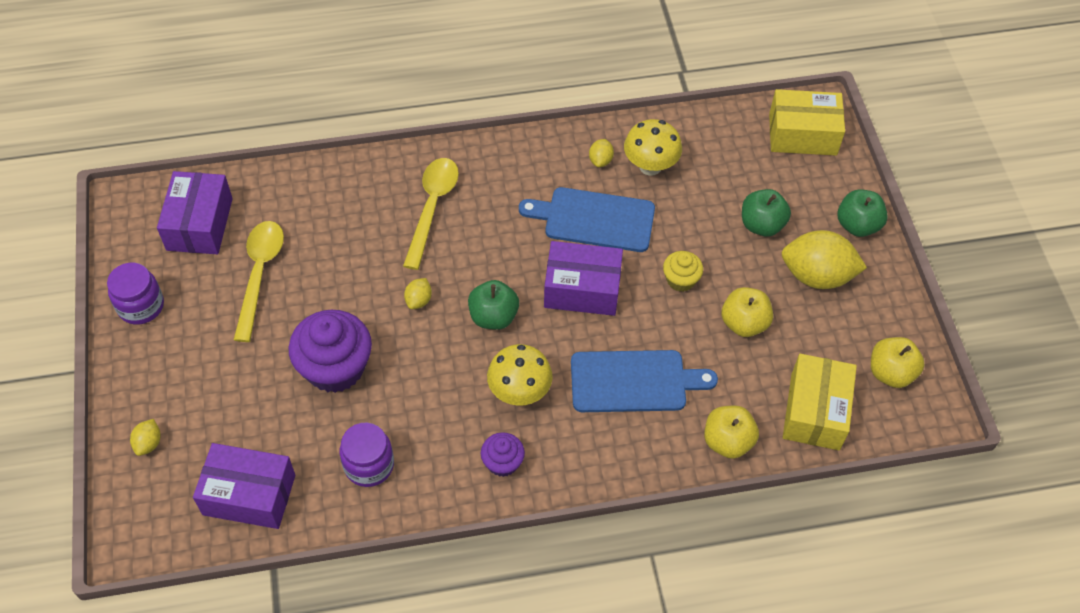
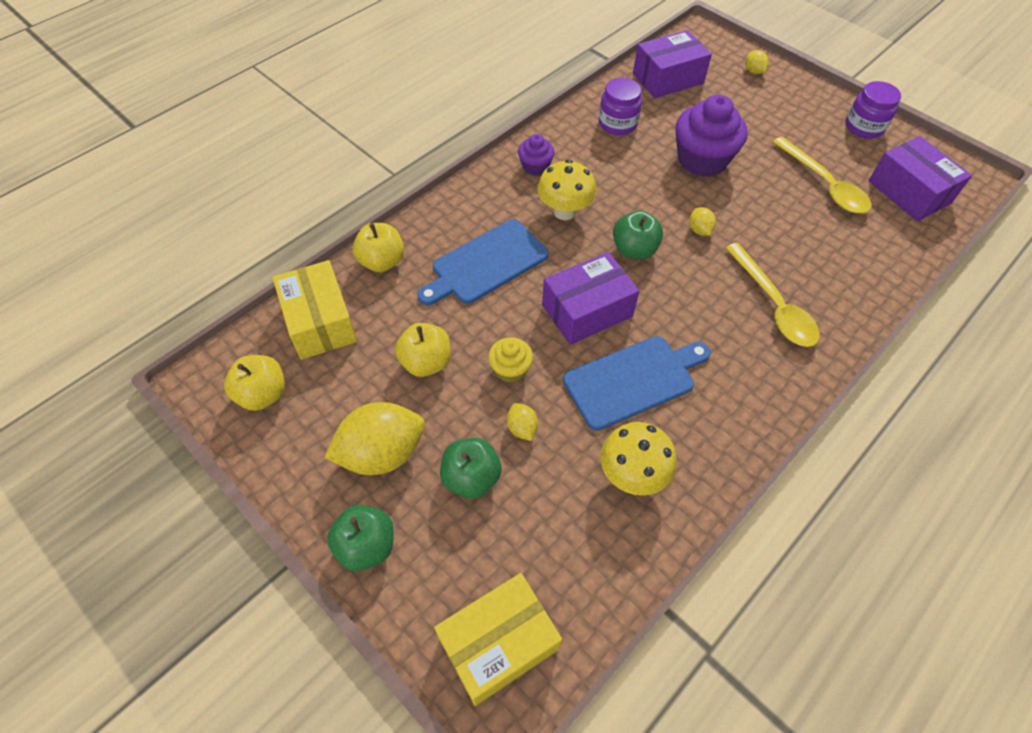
camera: 145 degrees right, 0 degrees up
yellow lemon [589,139,614,167] -> yellow lemon moved to [507,403,538,441]

